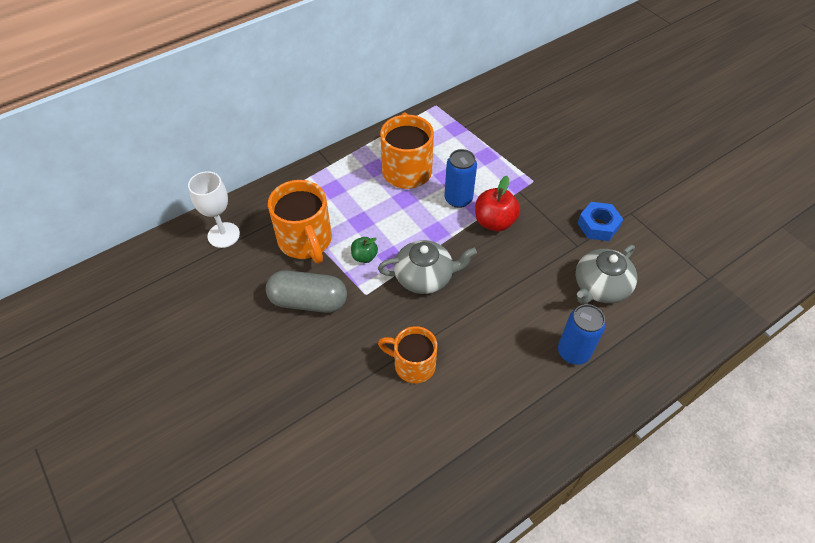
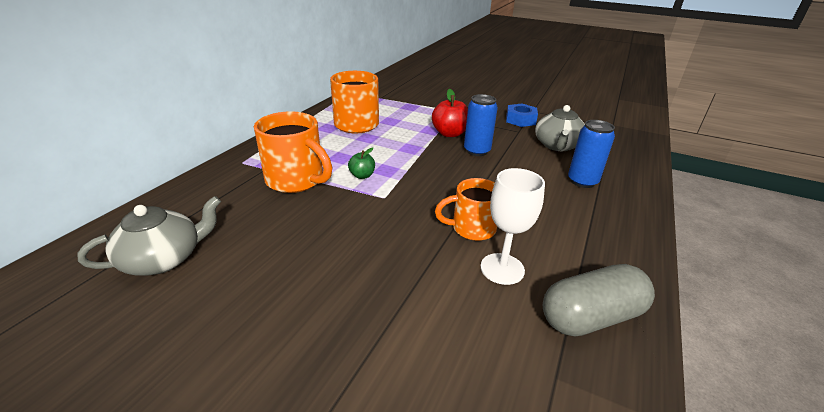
camera: 30 degrees left, 20 degrees down
white goblet [188,171,240,248] -> white goblet moved to [480,168,545,285]
grey capsule [266,270,347,313] -> grey capsule moved to [543,264,655,336]
grey teapot [378,240,477,294] -> grey teapot moved to [77,196,221,276]
blue can [444,149,477,208] -> blue can moved to [464,94,498,156]

